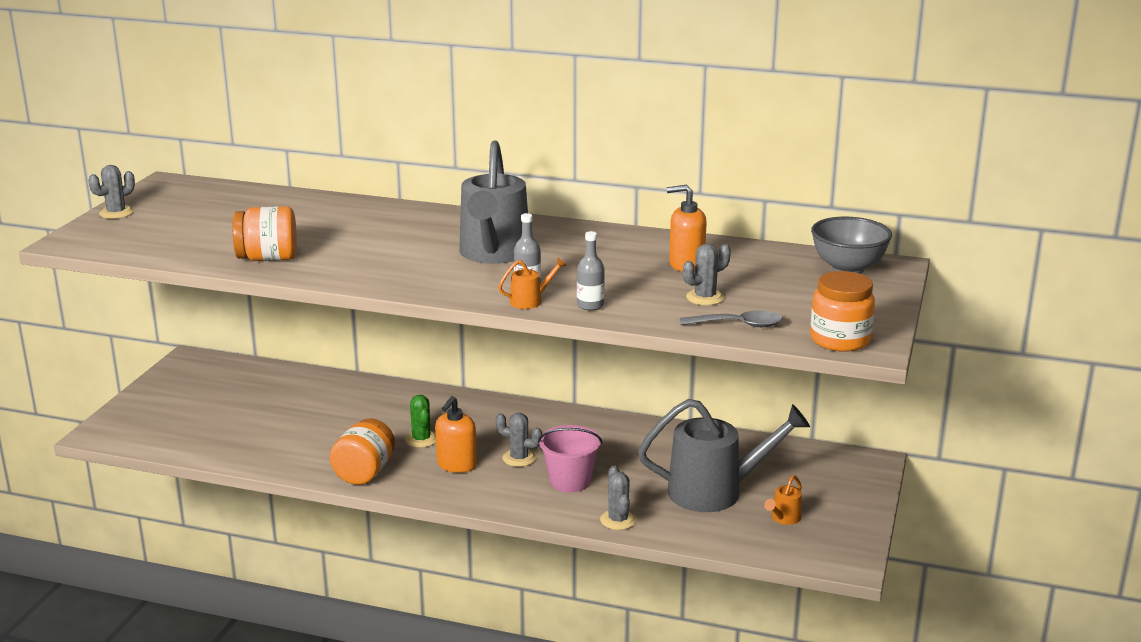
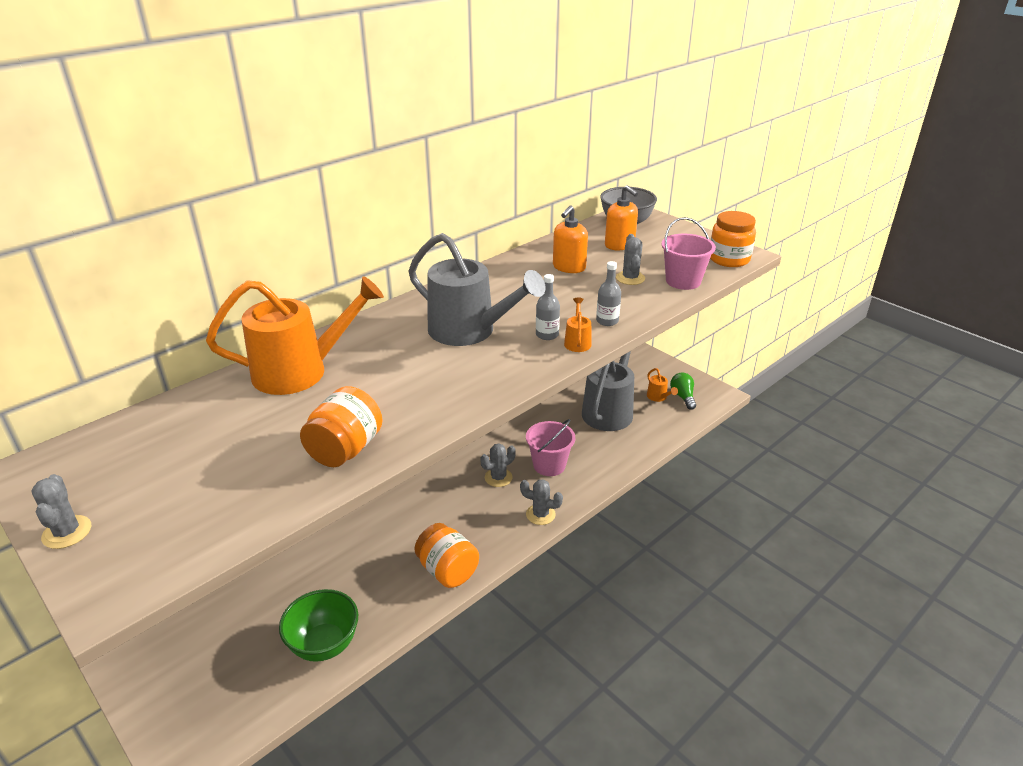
camera: 60 degrees left, 10 degrees up
green cactus [405,395,436,448] -> none
orange soap dispenser [435,396,477,473] -> orange soap dispenser moved to [605,185,638,250]
grey cactus [600,466,637,530] -> grey cactus moved to [520,479,563,525]
grey spoon [680,310,783,327] -> pink bucket [662,217,716,290]
none -> orange watering can [206,276,384,395]
none -> green bowl [279,589,358,662]
none -> green light bulb [670,373,696,410]

